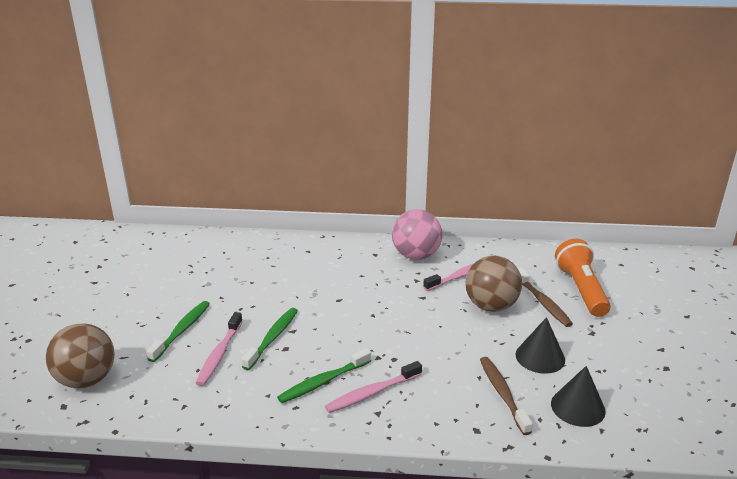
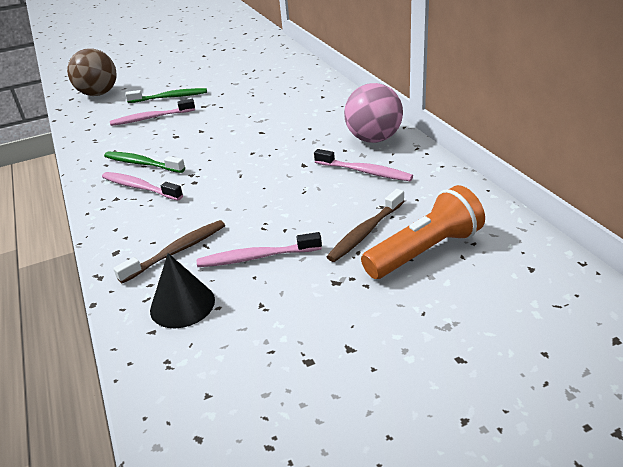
camera: 65 degrees right, 5 degrees up
green toothbrush [241,308,298,370] -> none
brown ball [465,256,522,312] -> none
black cone [516,317,565,374] -> pink toothbrush [197,232,322,267]

